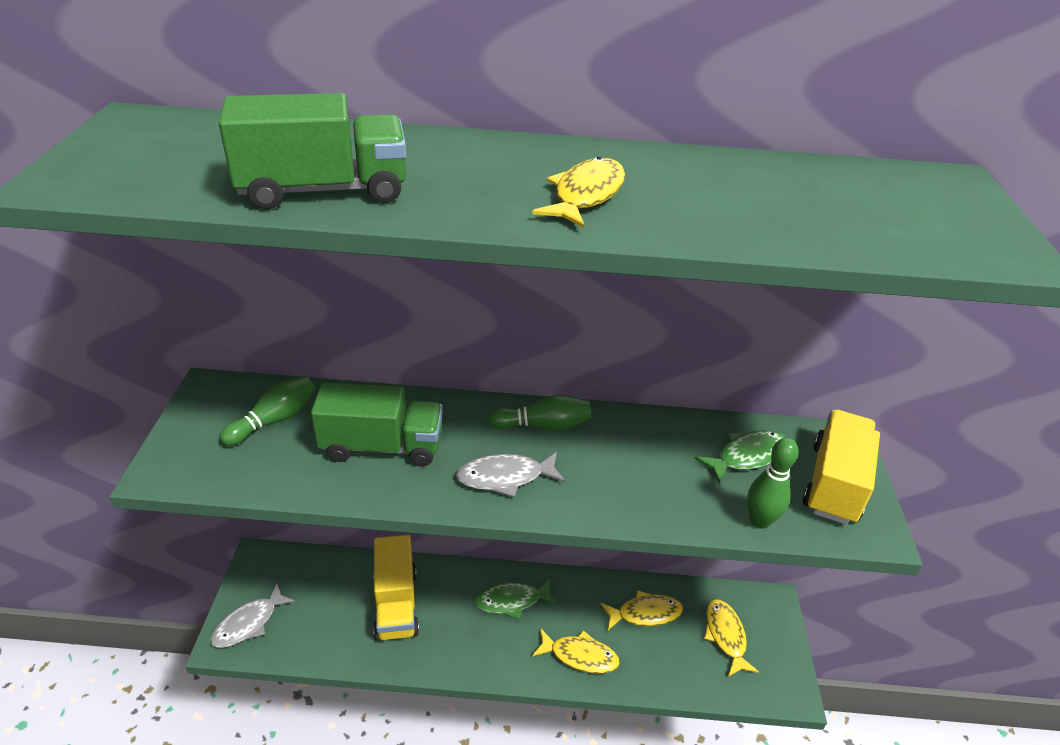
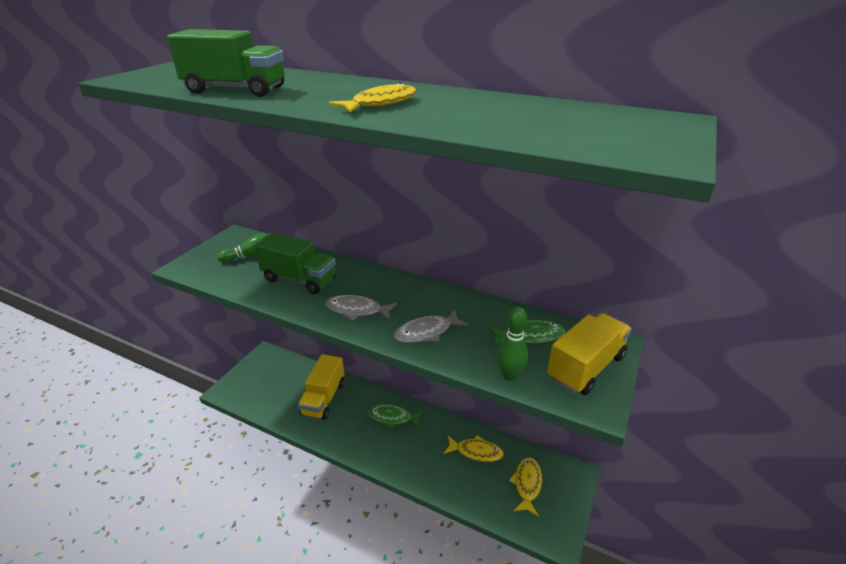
camera: 25 degrees right, 5 degrees down
grey fish [210,583,296,648] -> grey fish moved to [394,309,468,343]
green bowling pin [488,395,591,431] -> none
yellow fish [532,628,620,674] -> none

